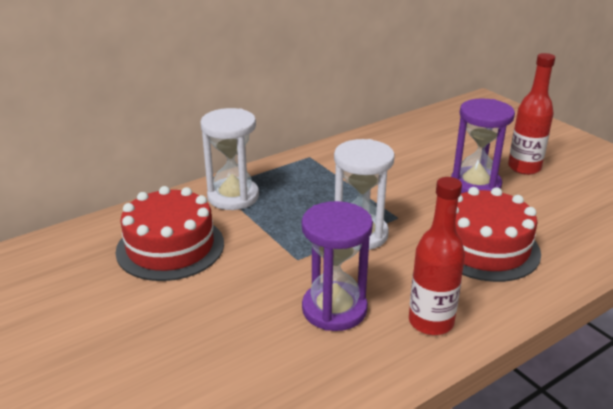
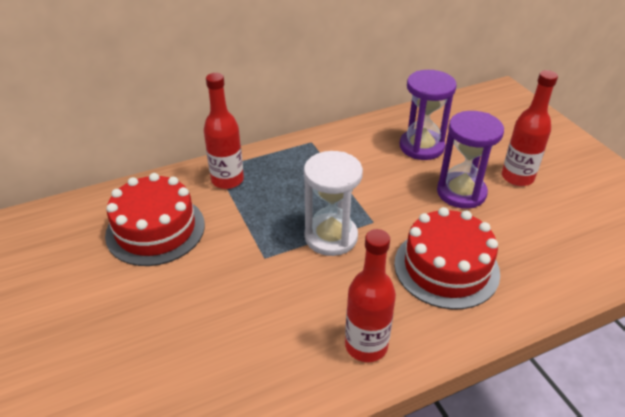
camera: 10 degrees right, 10 degrees up
white hourglass [200,108,259,210] -> red bottle [204,73,244,189]
purple hourglass [302,201,373,331] -> purple hourglass moved to [400,70,457,160]

